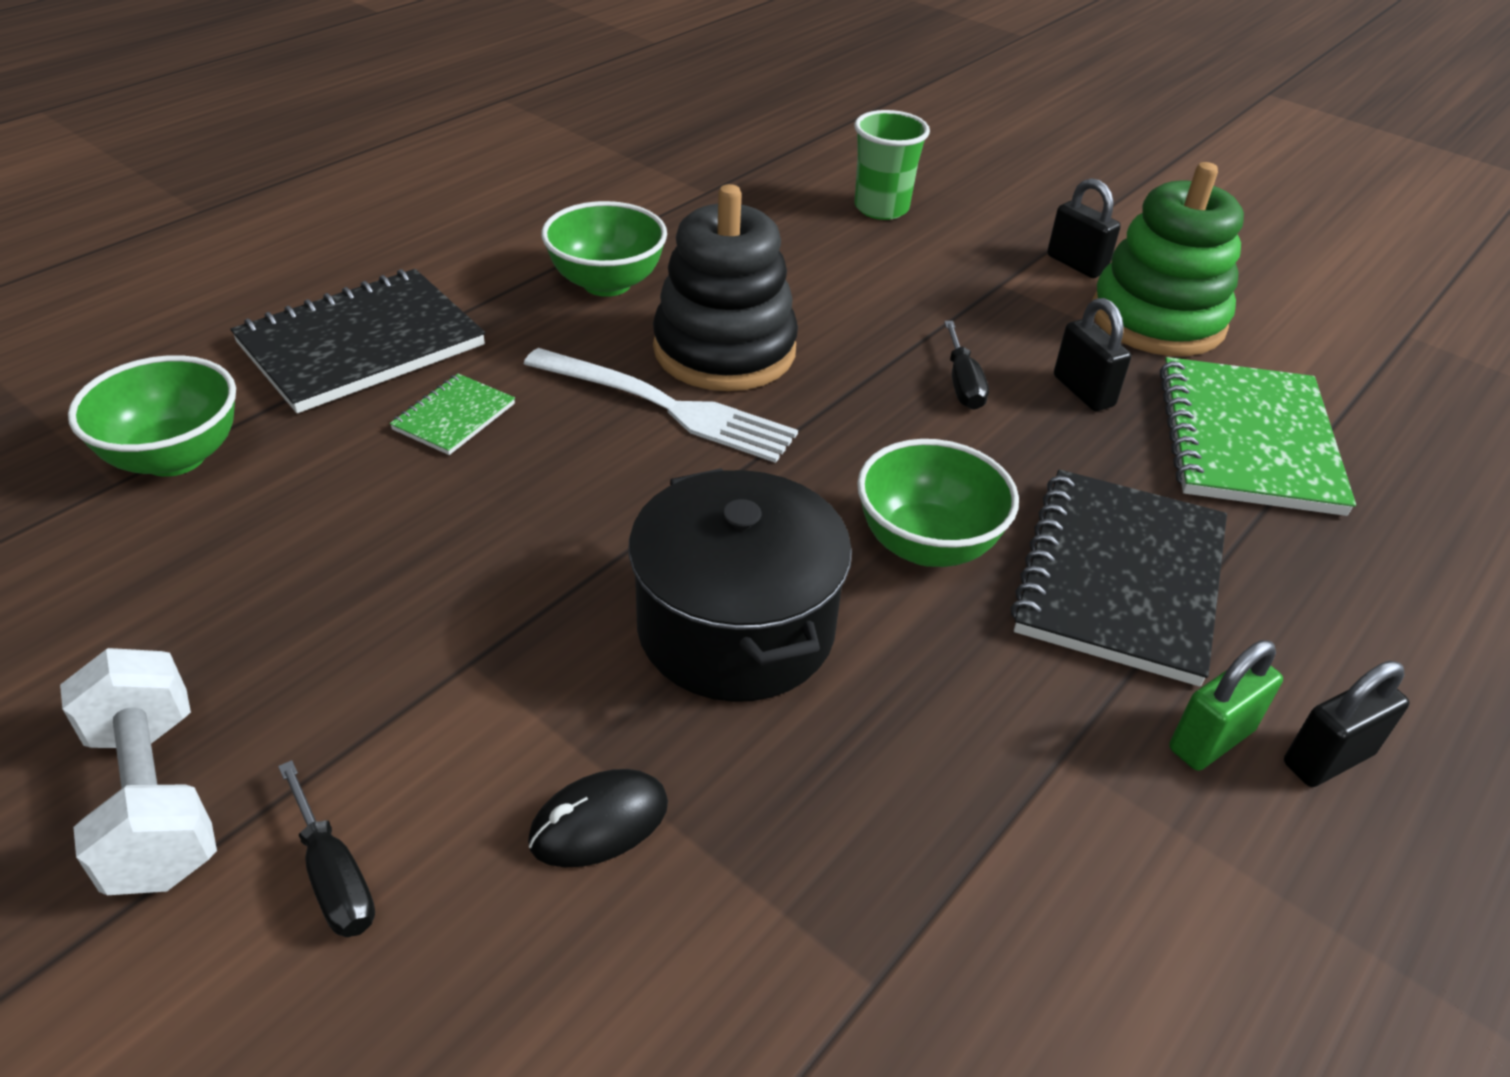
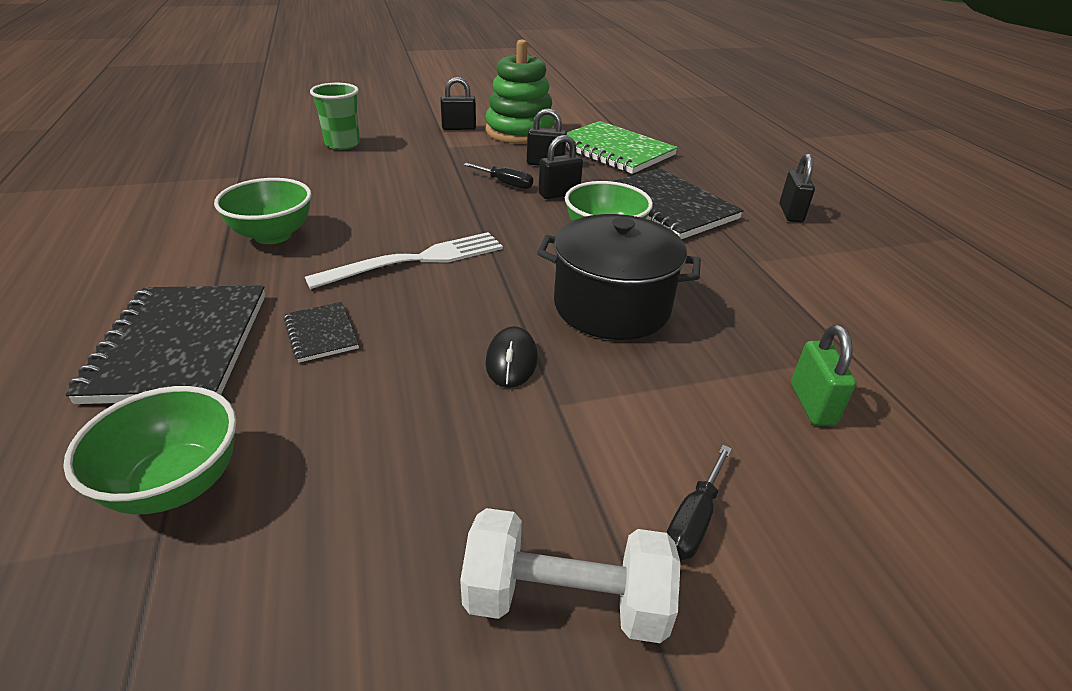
camera: 55 degrees left, 5 degrees down
black screwdriver [278,760,375,937] -> black screwdriver turned 120 degrees clockwise [667,445,732,560]
green notebook [390,374,515,455] -> black notebook [284,302,359,363]
black mouse [528,769,668,867] -> black mouse moved to [485,326,538,388]
black stacking toy [653,184,798,391] -> none
green padlock [1169,640,1283,771] -> green padlock moved to [791,325,856,425]
none -> black padlock [538,135,583,199]

